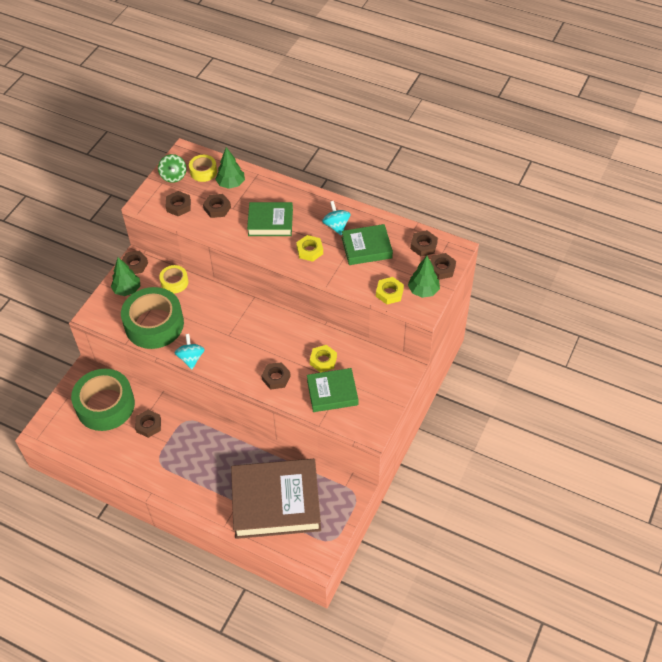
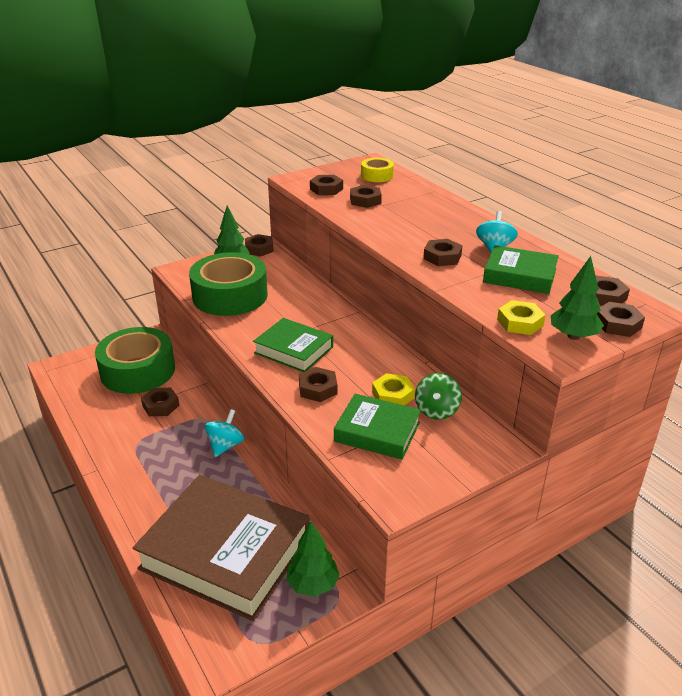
camera: 30 degrees right, 20 degrees down
green spinning top [158,154,186,183] -> green spinning top moved to [415,373,462,420]
yellow tape [159,265,188,293] -> none
turquoise spinning top [175,334,205,369] -> turquoise spinning top moved to [205,409,244,457]
green tree [215,147,245,189] -> green tree moved to [286,521,340,596]
green book [247,202,293,236] -> green book moved to [253,318,333,372]
yellow nut [296,235,323,262] -> brown nut [423,239,463,266]

